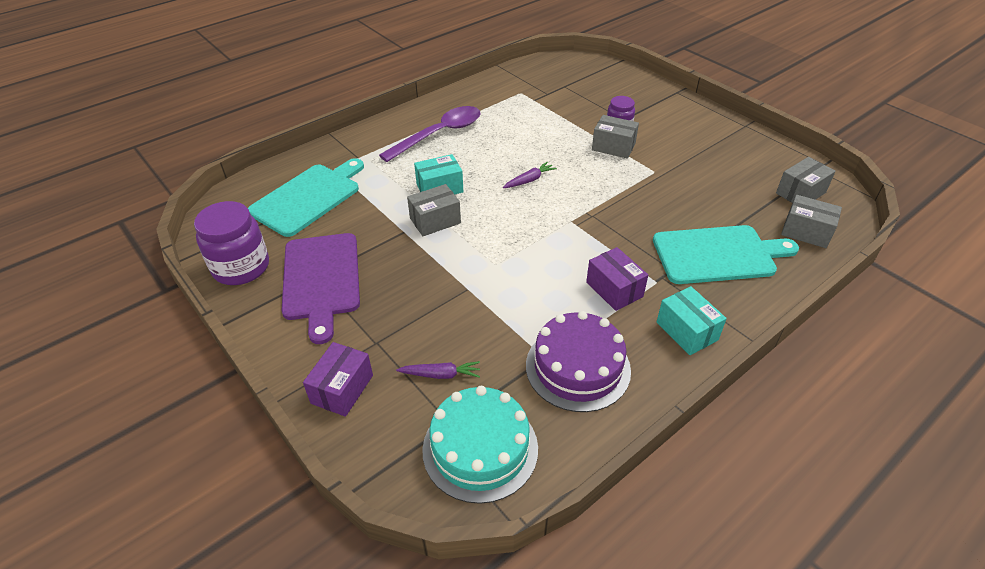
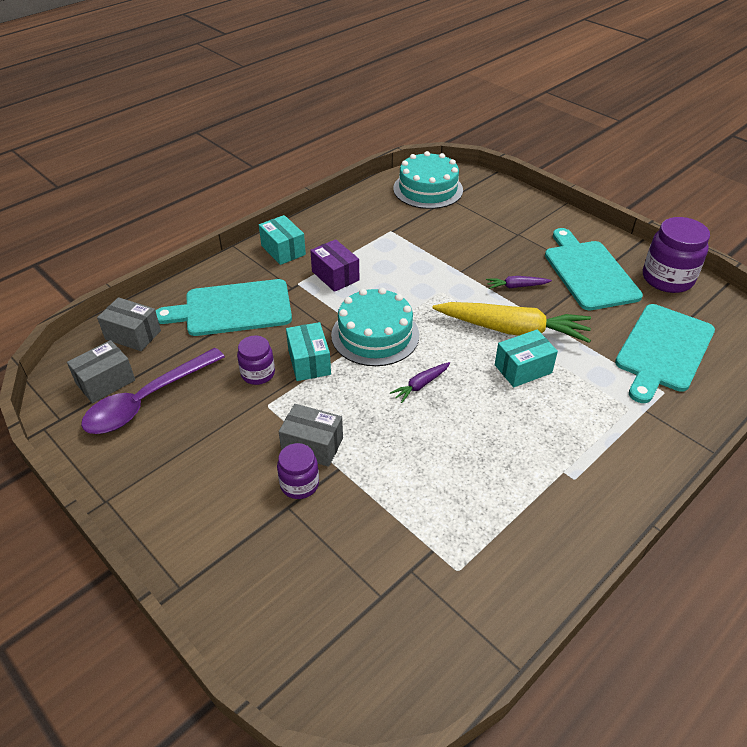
camera: 175 degrees right, 0 degrees up
purple cutting board [281,233,360,344] -> turquoise cutting board [545,228,643,310]
purple box [303,342,373,417] -> none
purple spoon [379,106,481,162] -> purple spoon moved to [81,348,225,434]
purple carrot [396,361,480,379] -> purple carrot moved to [486,276,552,289]
grey box [407,184,461,236] -> yellow carrot [432,302,591,343]
purple cake [526,311,631,412] -> none
none -> purple jar [237,336,275,385]
none -> turquoise box [286,322,331,381]
none -> turquoise cake [331,288,419,366]

